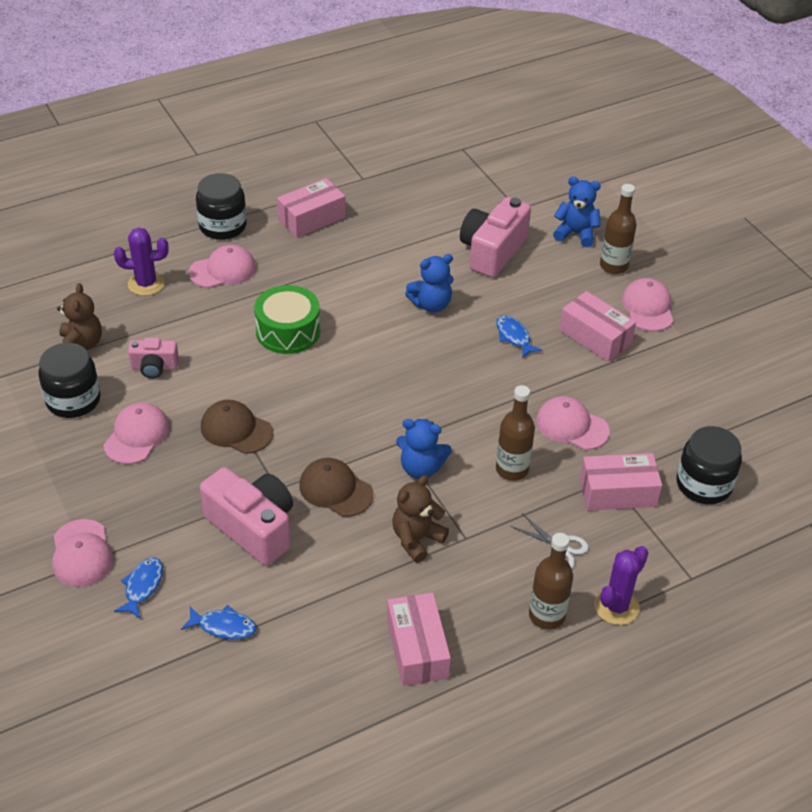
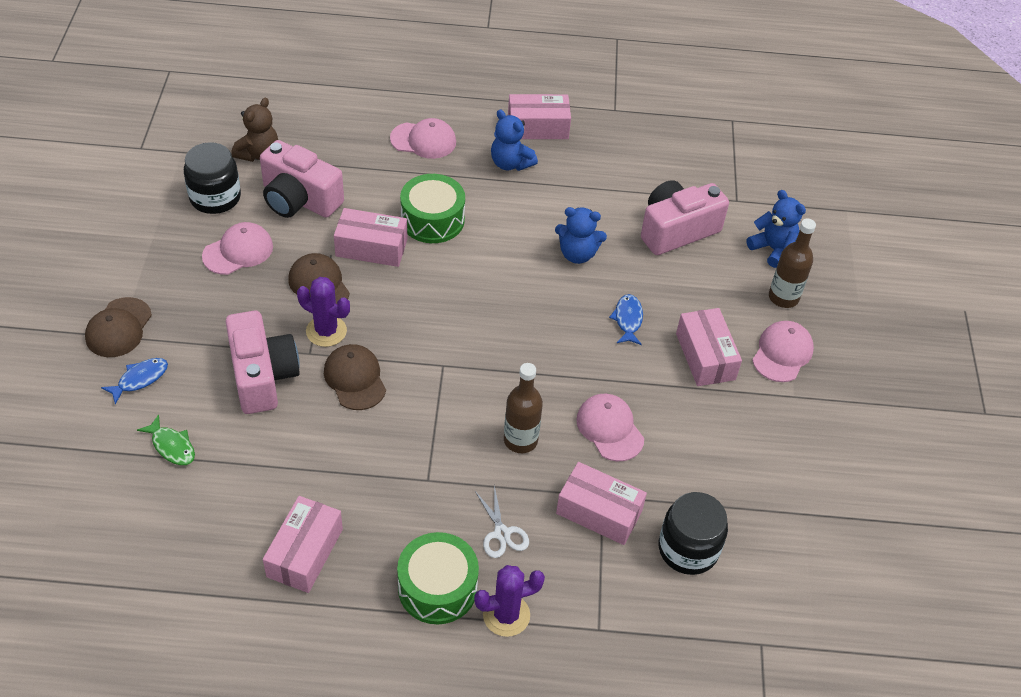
camera: 30 degrees right, 5 degrees up
pink cap [52,519,114,587] -> brown cap [85,297,152,357]
purple cactus [114,228,168,296] -> purple cactus moved to [297,277,350,347]
pink camera [128,338,179,379] -> pink camera [260,140,344,218], size x1.83
blue fish [181,605,256,639] -> green fish [137,415,195,465]
black jar [196,173,247,240] -> none
brown teddy bear [392,475,449,563] -> none
blue teddy bear [396,419,452,479] -> blue teddy bear moved to [491,109,538,171]
brown bottle [529,533,573,630] -> green drum [397,532,479,624]
none -> pink box [334,208,407,267]

